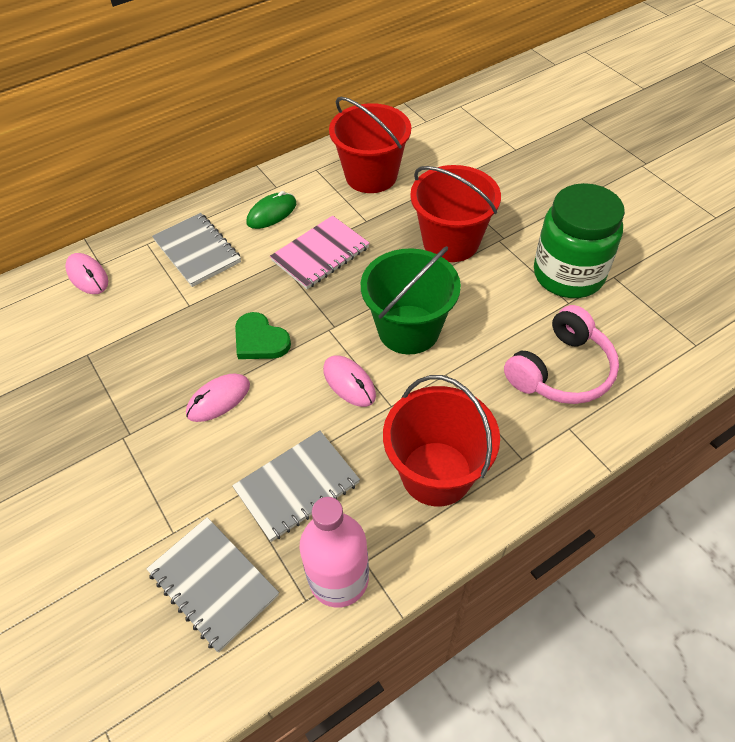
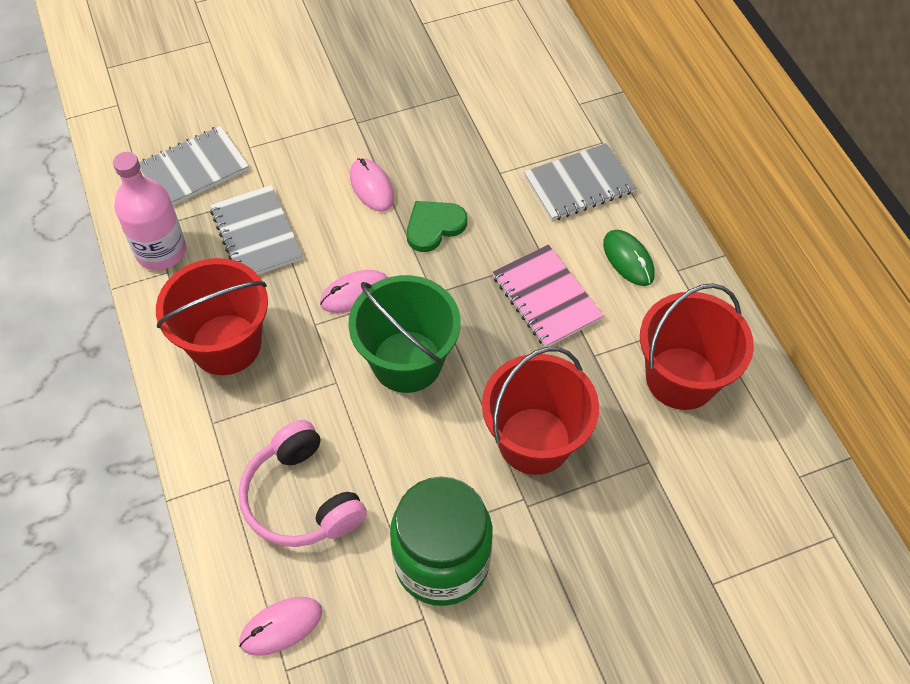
camera: 100 degrees right, 5 degrees up
pink mouse [65,253,108,294] -> pink mouse moved to [239,597,322,656]

